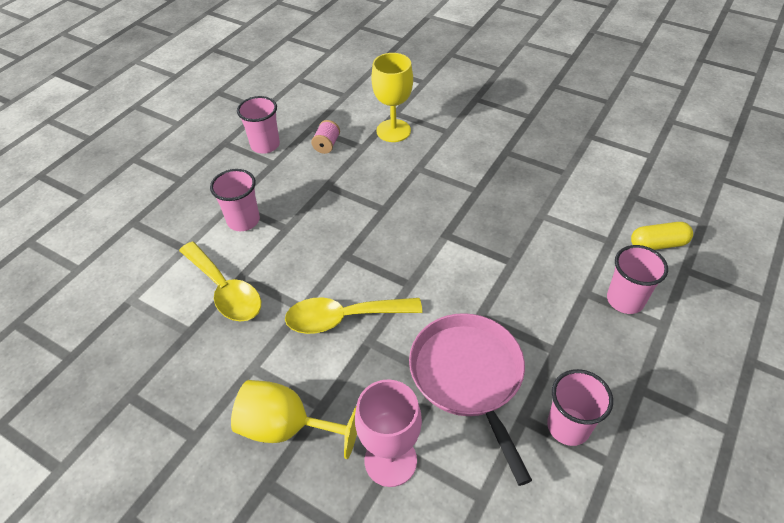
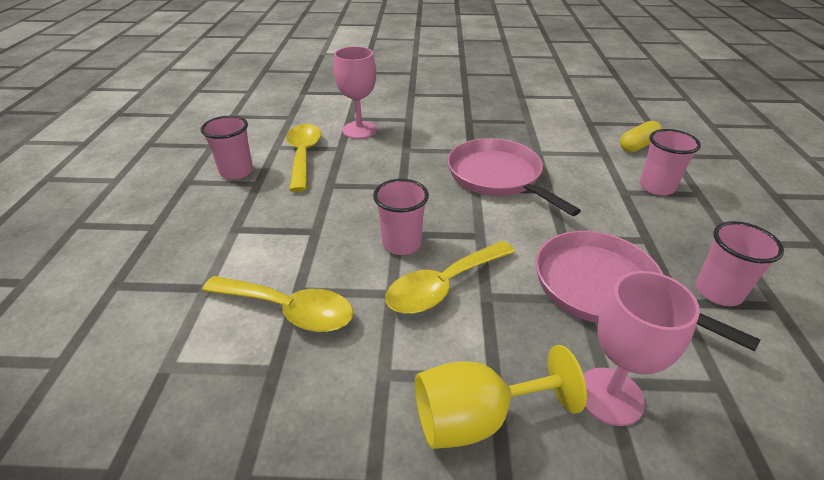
camera: 30 degrees left, 10 degrees down
pink cup [210,169,260,231] -> pink cup moved to [373,179,429,255]
pink spool [311,120,340,154] -> yellow spoon [286,124,321,192]
yellow goblet [371,53,413,142] -> pink goblet [334,46,377,139]
none -> pink pan [448,138,581,216]

